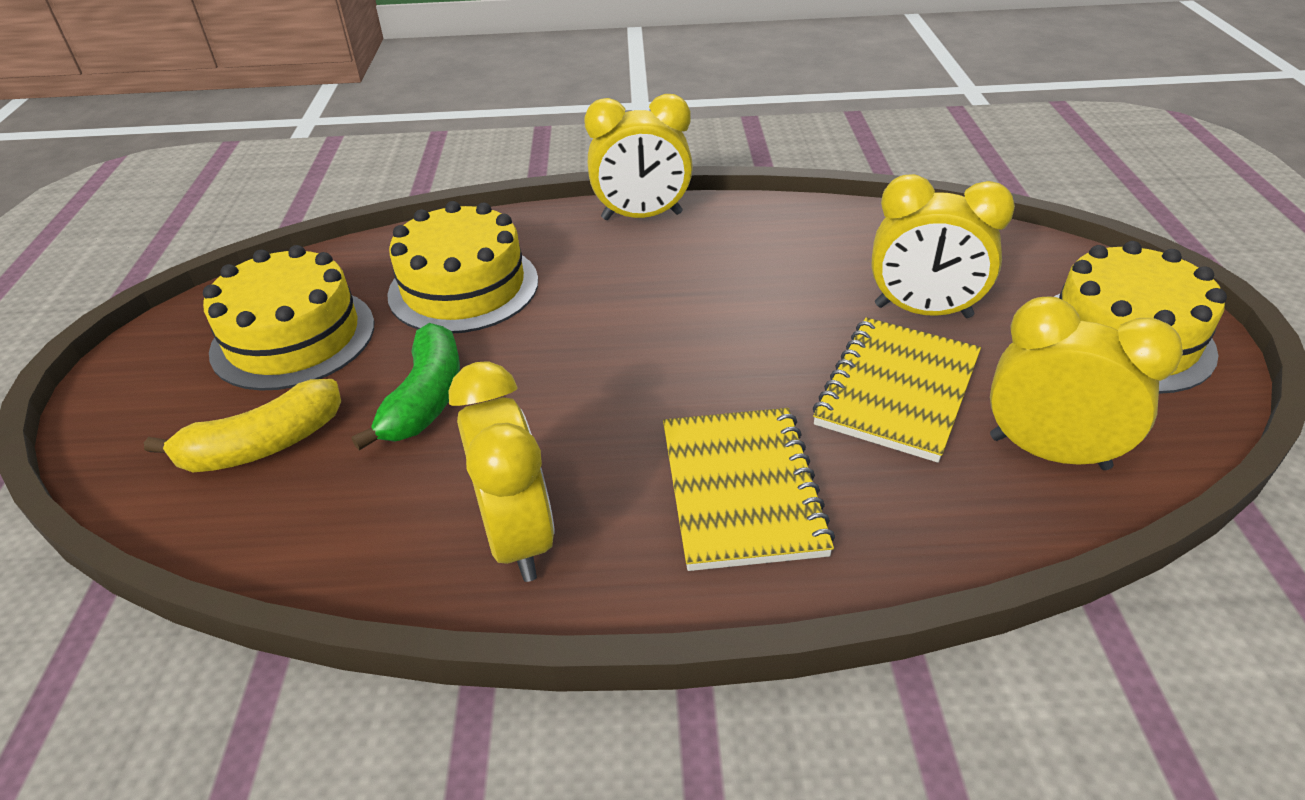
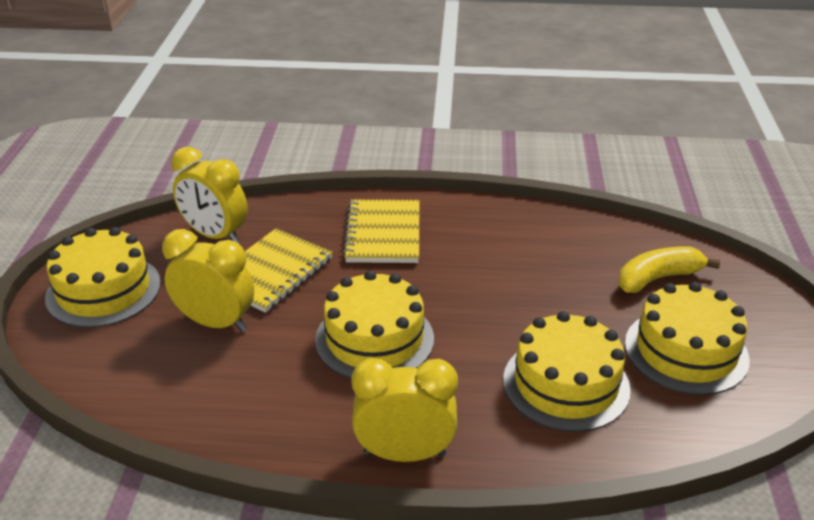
camera: 175 degrees left, 5 degrees down
green banana [352,323,460,450] -> none
yellow clock [448,361,554,582] -> none
none -> yellow cake [315,270,434,379]

